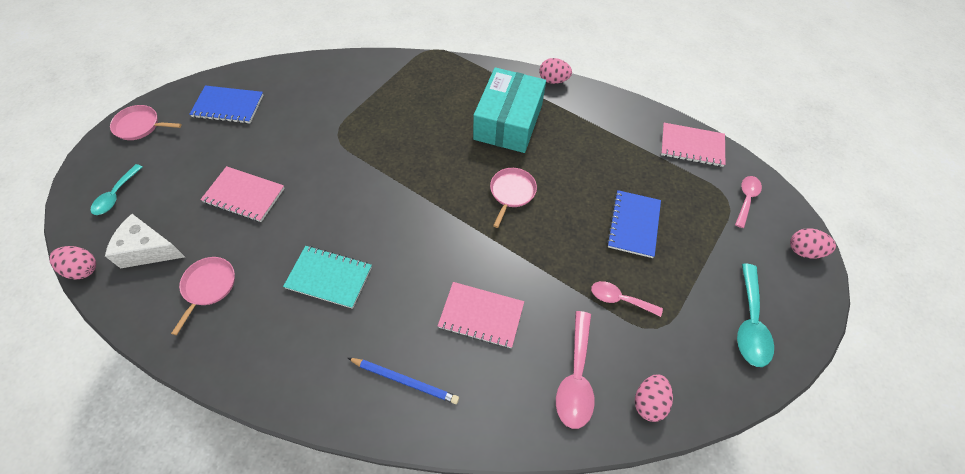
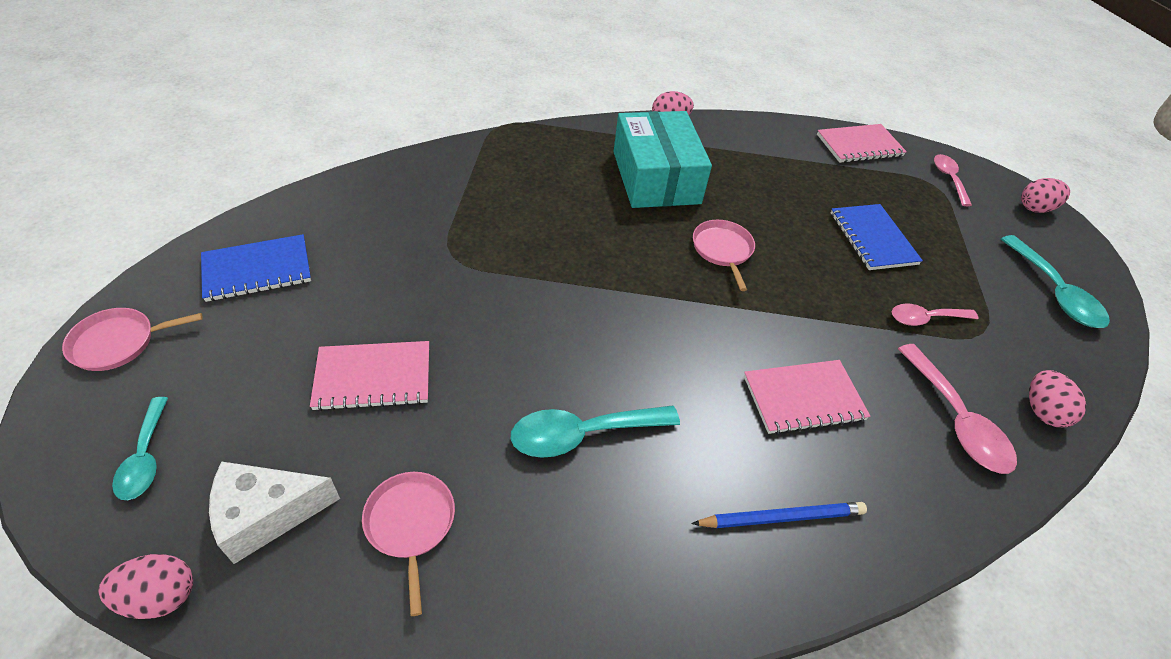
camera: 30 degrees left, 10 degrees down
turquoise notebook [283,246,372,309] -> turquoise spoon [511,406,680,458]

